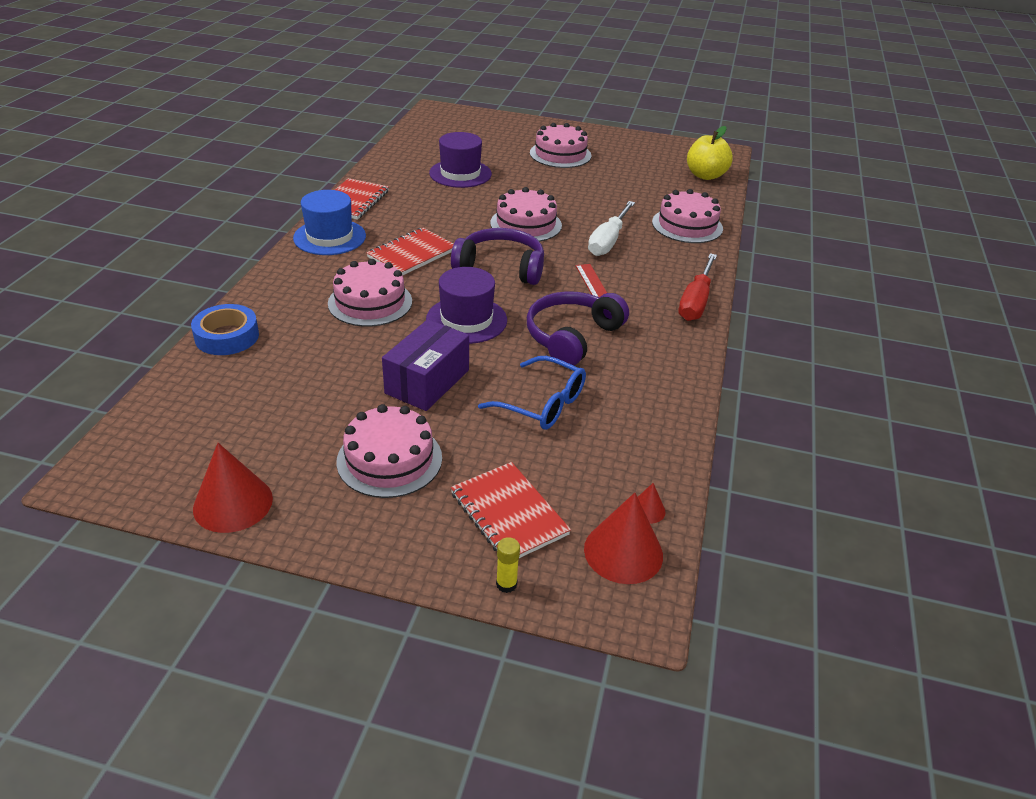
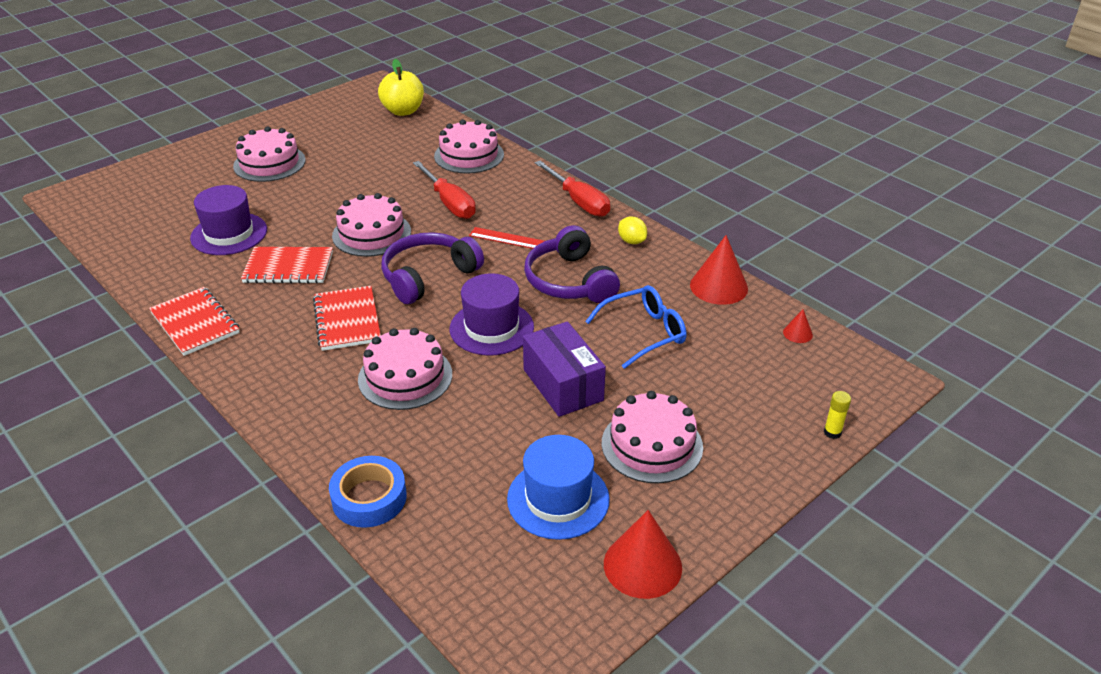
camera: 55 degrees left, 0 degrees up
blue hat [293,190,366,255] -> blue hat moved to [507,435,610,540]
red notebook [451,462,571,558] -> red notebook moved to [241,247,333,284]
red cone [584,493,663,584] -> red cone moved to [690,235,748,305]
white screwdriver [588,201,635,256] -> red screwdriver [413,161,476,219]
none -> yellow lemon [618,216,647,244]

